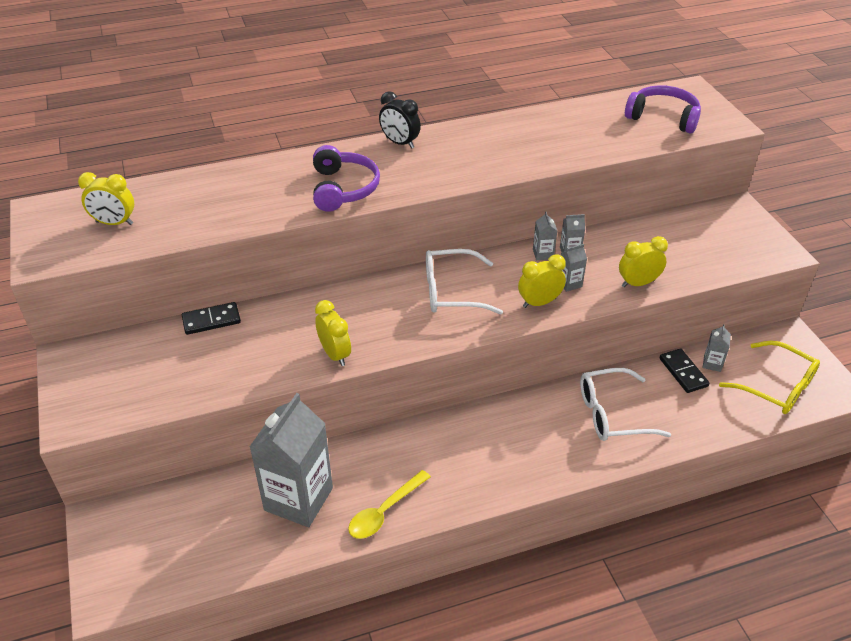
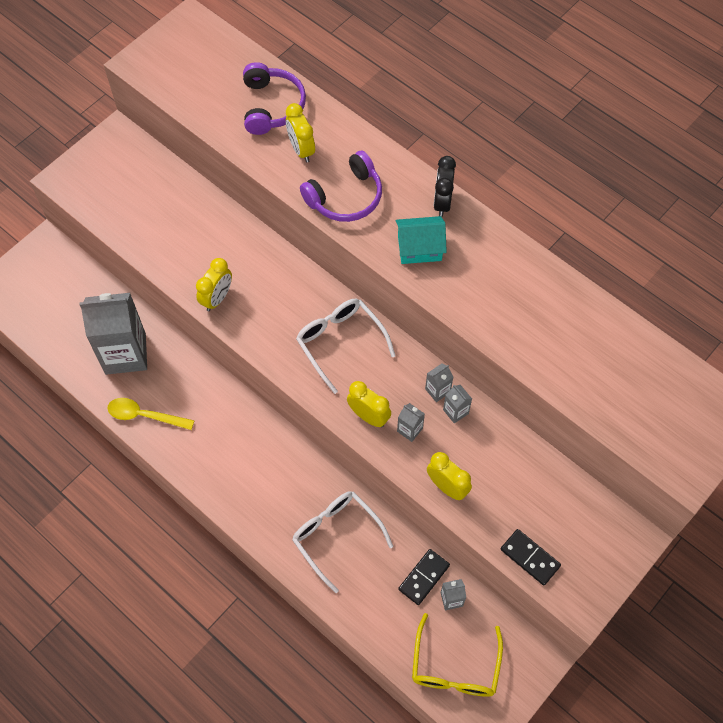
camera: 60 degrees right, 20 degrees up
yellow clock [78,172,134,225] -> yellow clock moved to [286,103,315,162]
black domino [182,302,241,335] -> black domino moved to [501,529,561,586]
purple headphones [625,85,701,133] -> purple headphones moved to [243,62,306,135]
none -> turquoise house [396,216,447,264]

